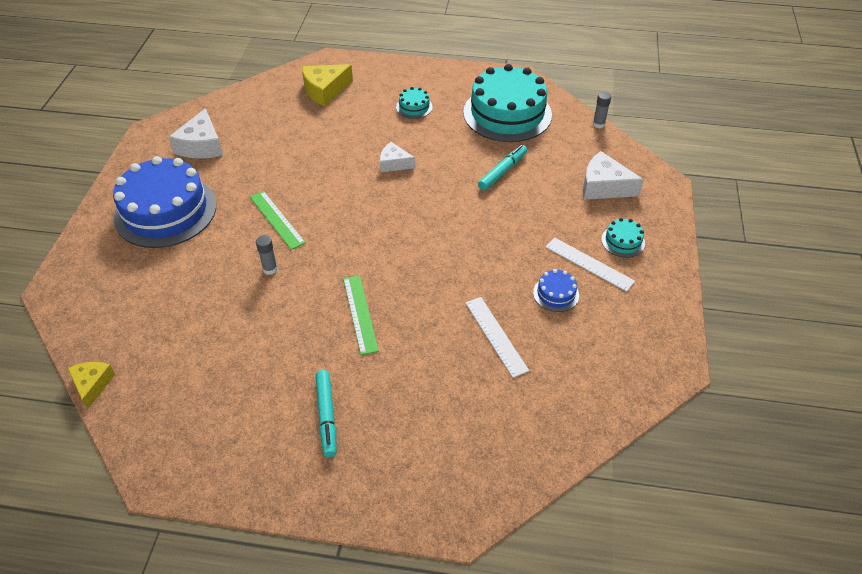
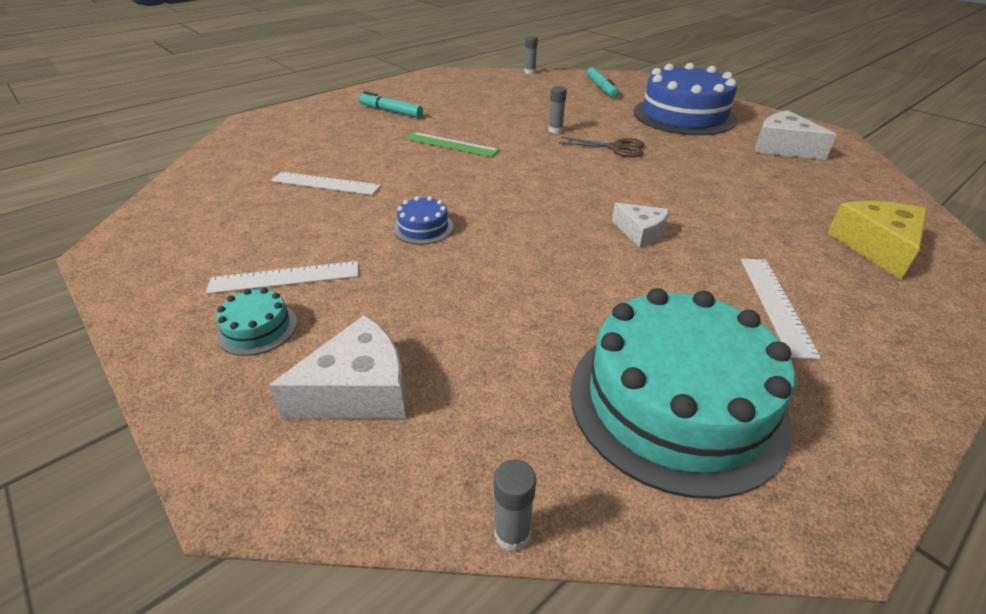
camera: 130 degrees right, 10 degrees down
yellow cheese [68,362,115,409] -> grey glue stick [524,36,538,74]
green ruler [250,191,306,250] -> brown scissors [559,137,645,158]
white cheese [380,142,415,172] -> white cheese turned 75 degrees clockwise [612,203,669,248]
turquoise cake [396,87,432,119] -> white ruler [741,259,821,359]
turquoise marker [478,145,527,190] -> turquoise marker moved to [587,67,619,98]
blue cake [533,269,579,312] -> blue cake moved to [394,196,454,244]

